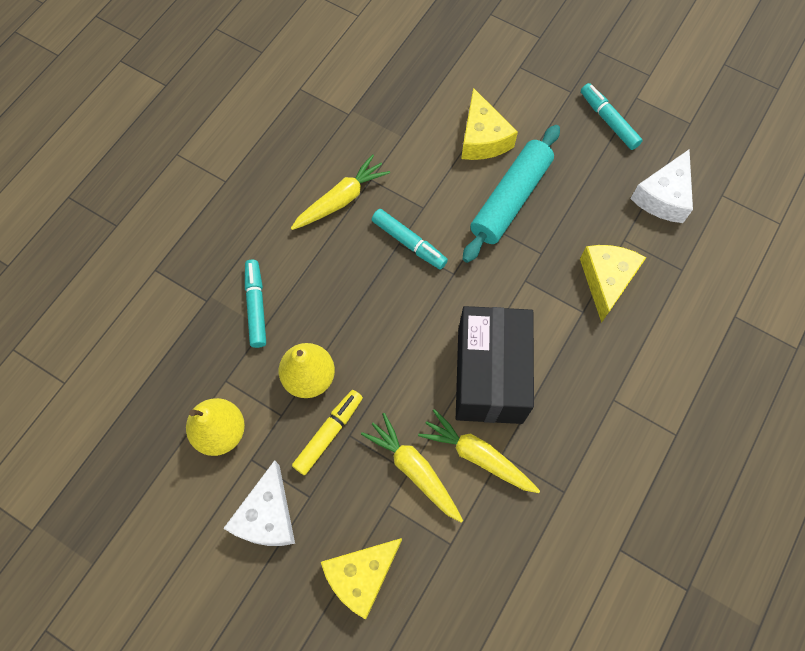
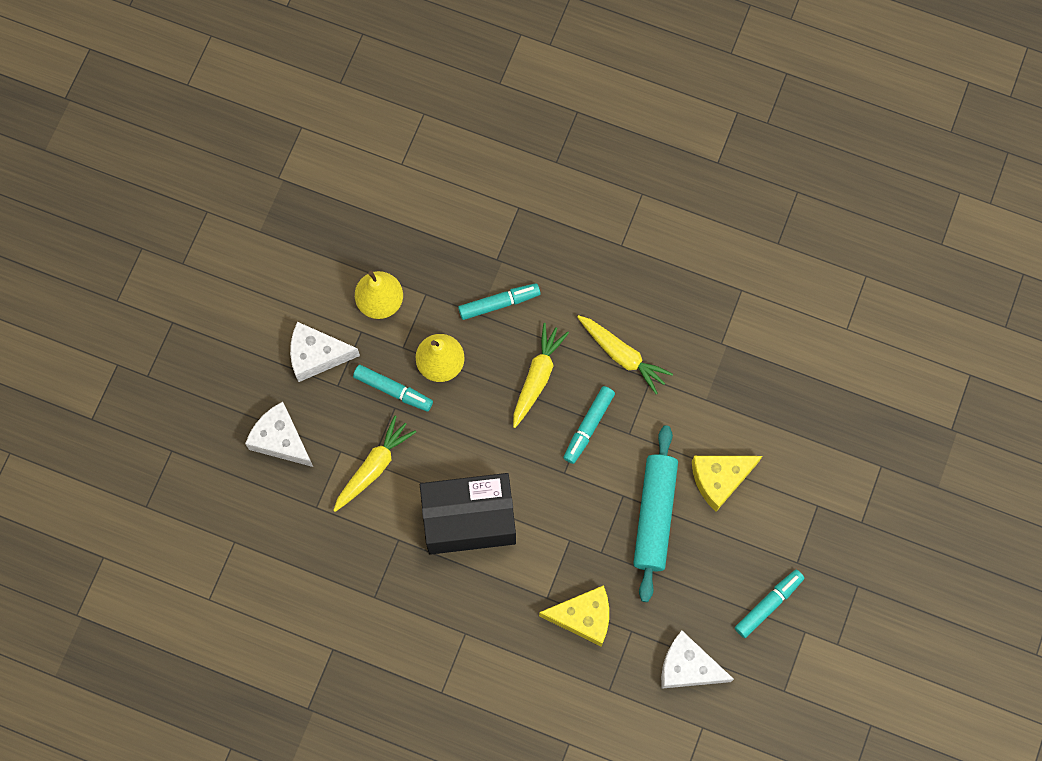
camera: 80 degrees right, 5 degrees up
yellow marker [292,390,363,475] -> turquoise marker [353,365,433,411]
yellow cheese [321,538,402,619] -> white cheese [245,402,313,467]
yellow carrot [418,409,540,493] -> yellow carrot moved to [513,323,569,428]
turquoise rolling pin [463,125,560,263] -> turquoise rolling pin turned 75 degrees clockwise [633,425,678,602]

